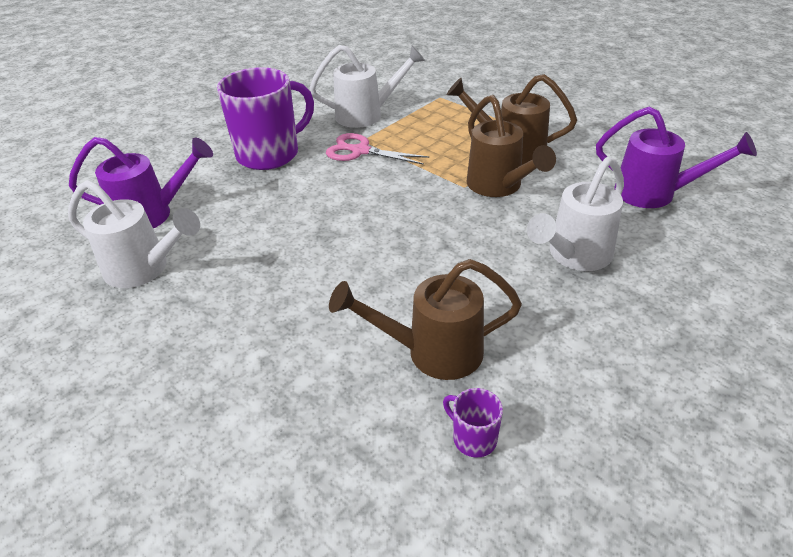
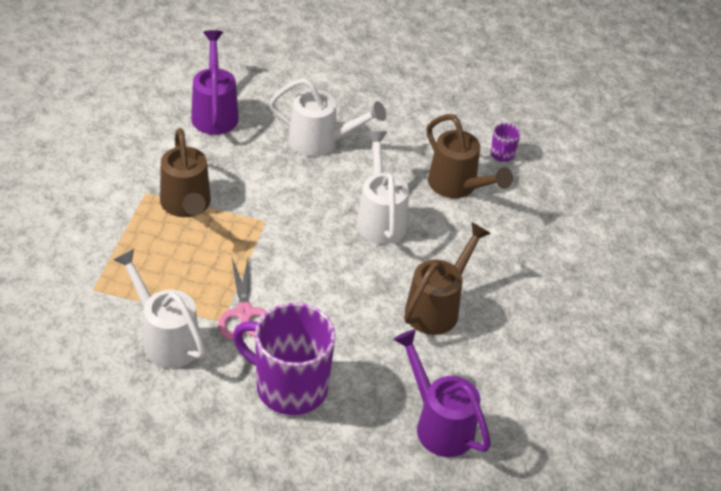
camera: 125 degrees left, 5 degrees up
white watering can [68,180,200,288] -> white watering can moved to [356,131,409,244]
brown watering can [467,95,556,197] -> brown watering can moved to [404,222,491,335]

